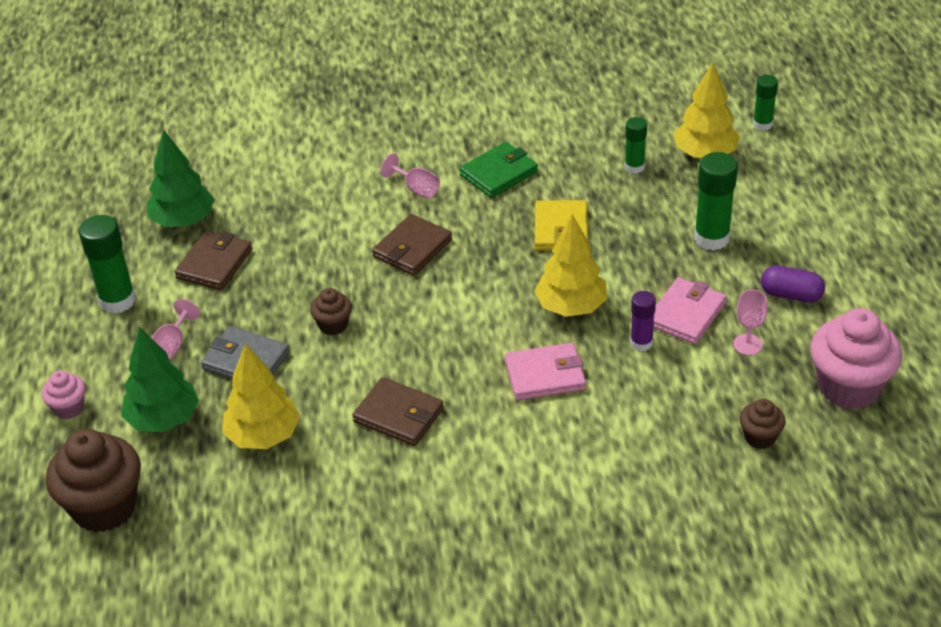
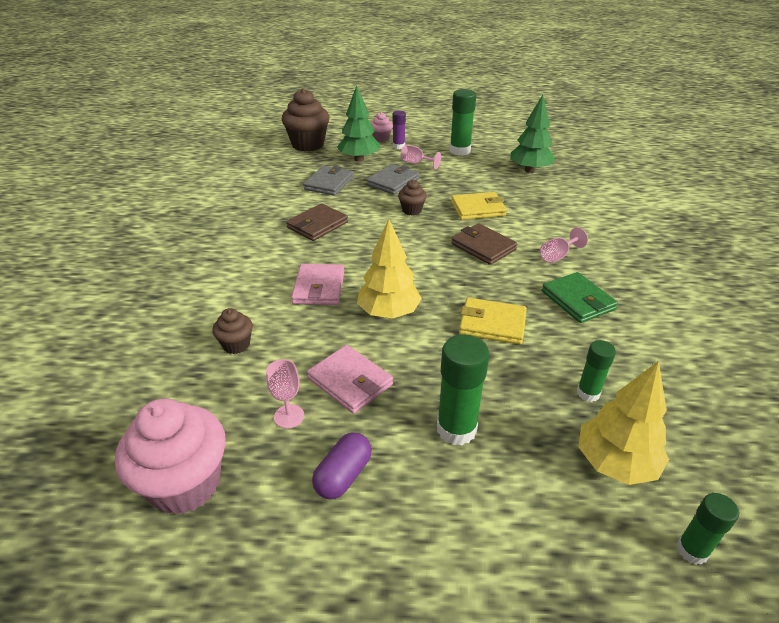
camera: 100 degrees right, 5 degrees down
brown wallet [175,230,252,290] -> none
yellow tree [222,343,300,449] -> grey wallet [303,166,353,196]
purple glue stick [630,291,656,351] -> purple glue stick moved to [393,110,406,149]
brown cupcake [739,399,786,449] -> brown cupcake moved to [212,308,253,354]
none -> yellow wallet [451,192,507,220]

